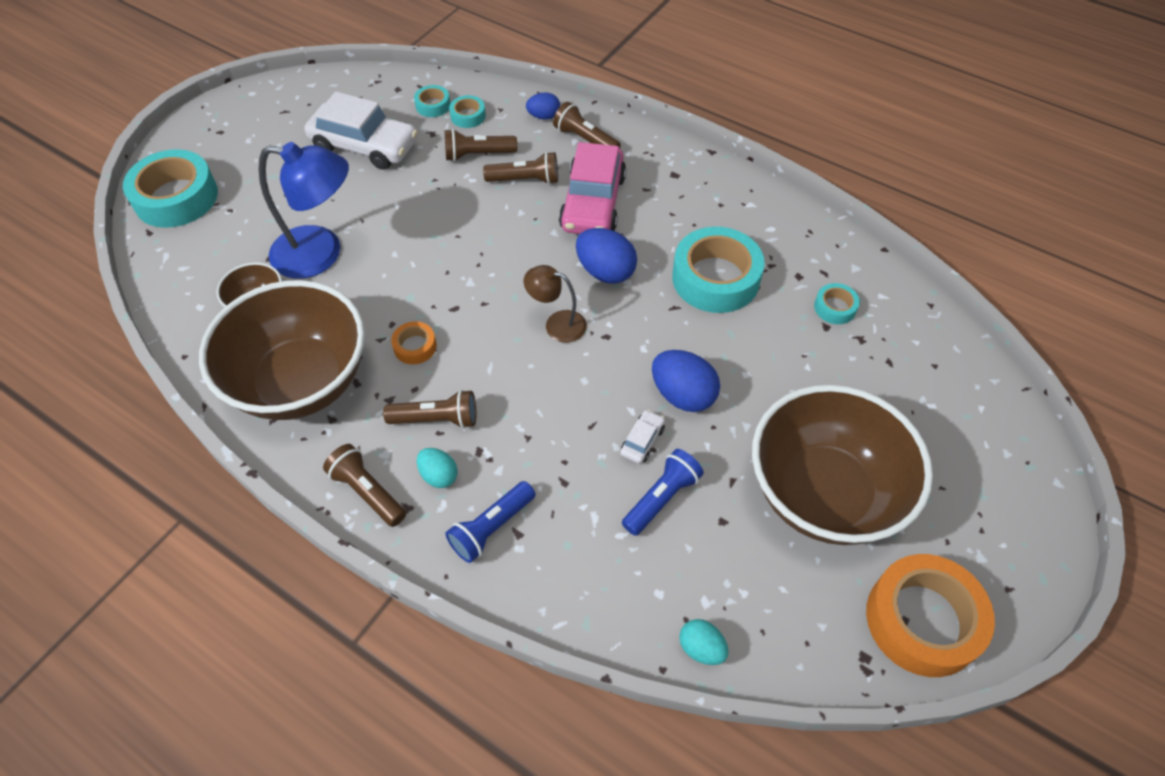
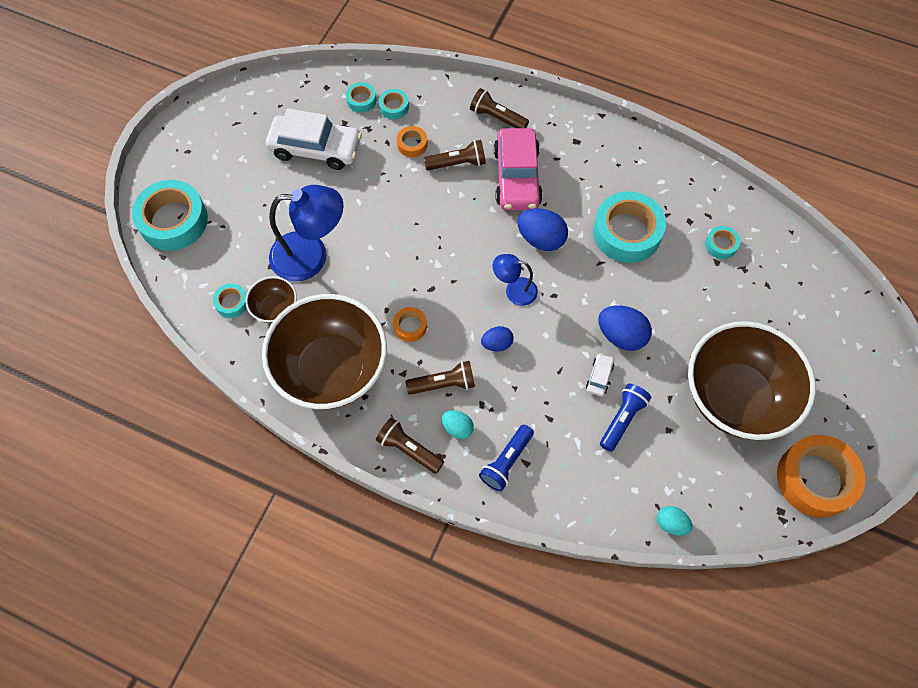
camera: 10 degrees left, 10 degrees up
brown flashlight [445,129,517,161] -> orange tape [397,126,428,157]
brown lamp [524,265,587,343] -> blue lamp [493,254,538,306]
blue egg [526,92,560,120] -> blue egg moved to [481,326,514,351]
none -> turquoise tape [213,284,247,318]

